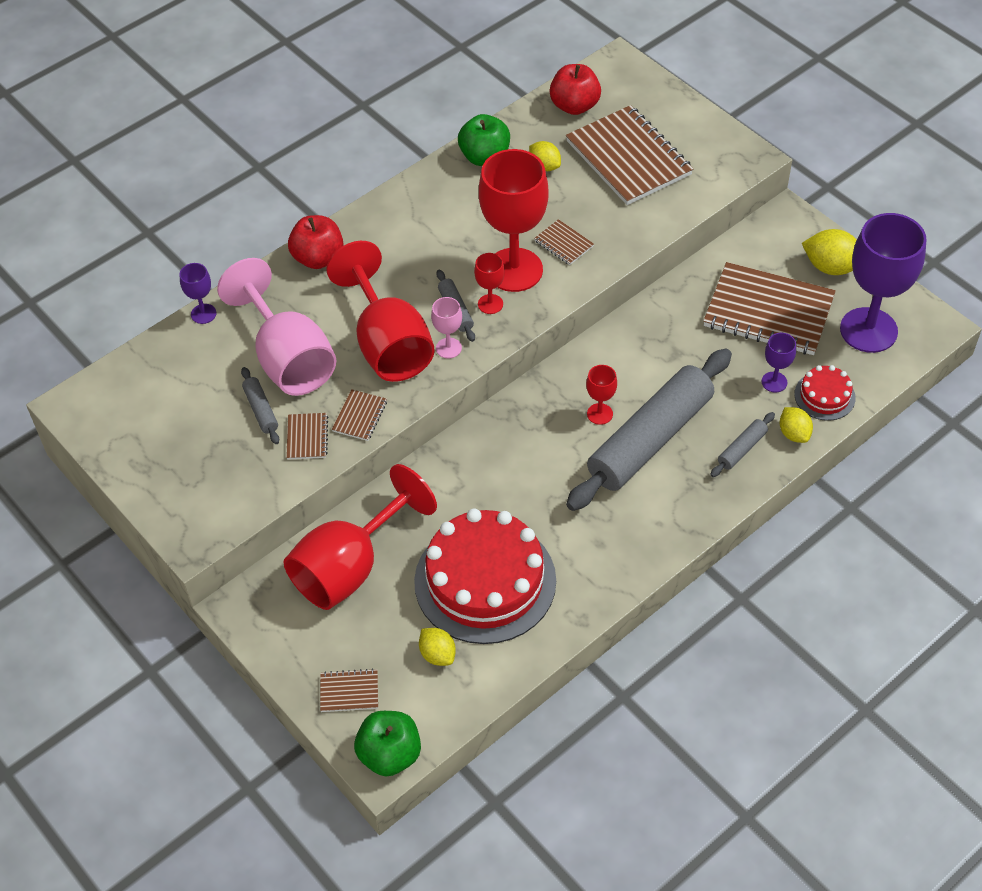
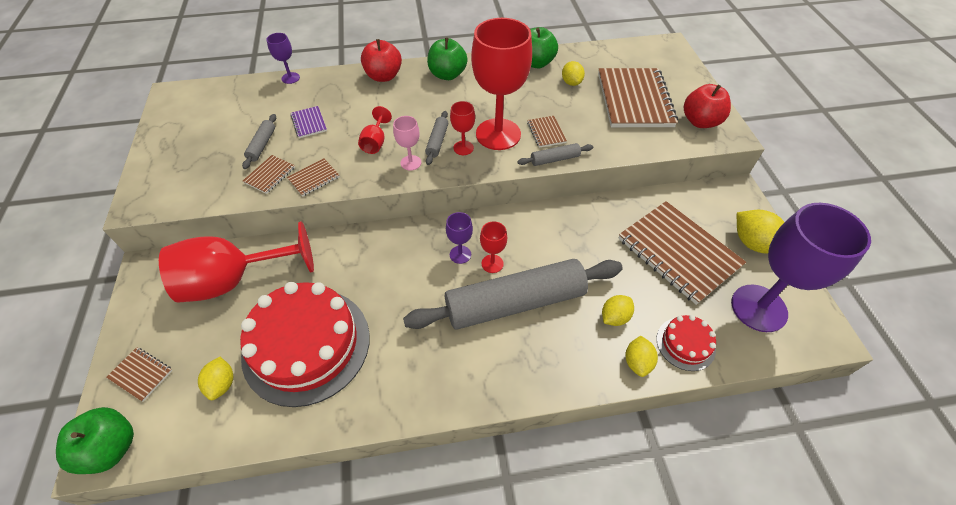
camera: 30 degrees right, 0 degrees up
pink goblet [217,258,336,396] -> purple notebook [290,106,327,138]
red goblet [326,241,435,382] -> red goblet [358,106,392,154], size x0.44
red apple [550,64,601,115] -> red apple moved to [683,84,731,128]
grey rolling pin [710,412,775,477] -> grey rolling pin moved to [517,143,593,166]
purple goblet [762,333,796,393] -> purple goblet moved to [446,212,473,264]
none -> green apple [427,38,467,80]
none -> yellow lemon [602,295,634,326]

